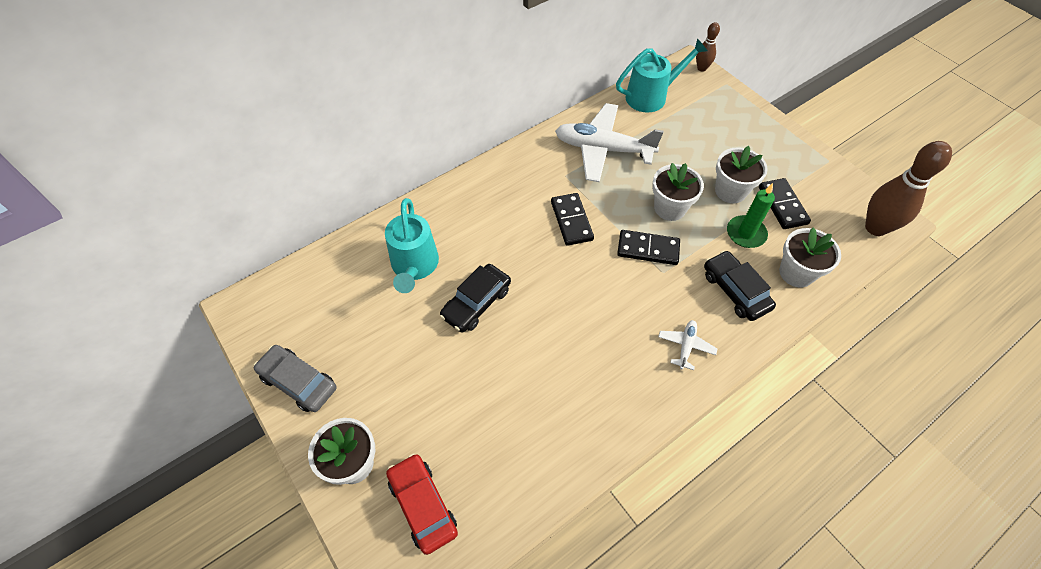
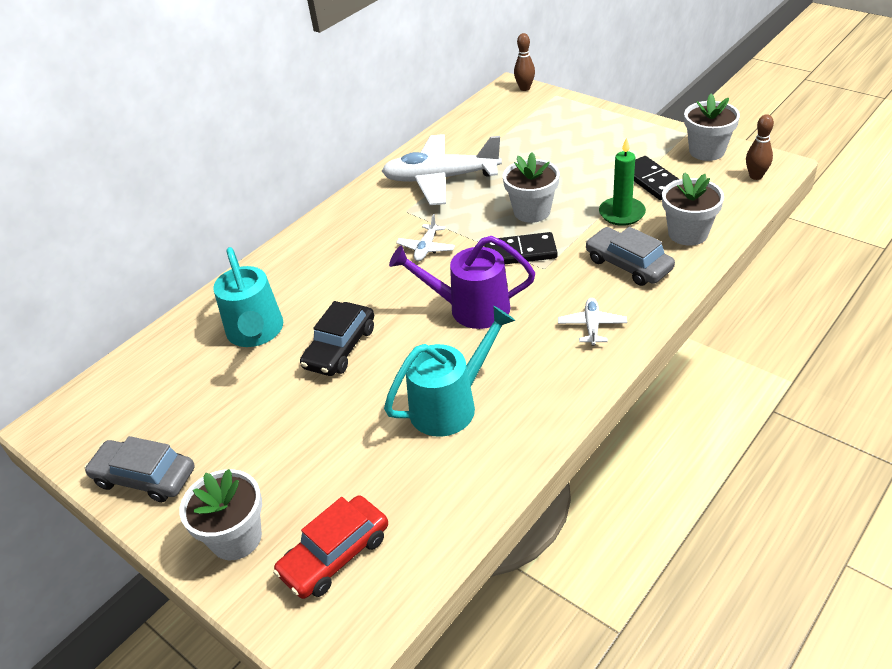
camera: 10 degrees left, 15 degrees down
red car [386,453,458,555] -> red car turned 90 degrees counterclockwise [273,495,388,599]
black domino [551,193,594,246] -> white plane [396,214,455,262]
turquoise watering can [616,38,708,112] -> turquoise watering can moved to [384,306,515,437]
black car [704,250,776,321] -> grey car [585,227,675,286]
white flower pot [715,146,768,203] -> white flower pot moved to [684,94,740,161]
brown bowling pin [865,141,952,236] -> brown bowling pin [746,114,774,180], size x0.53
none -> purple watering can [389,236,535,329]

